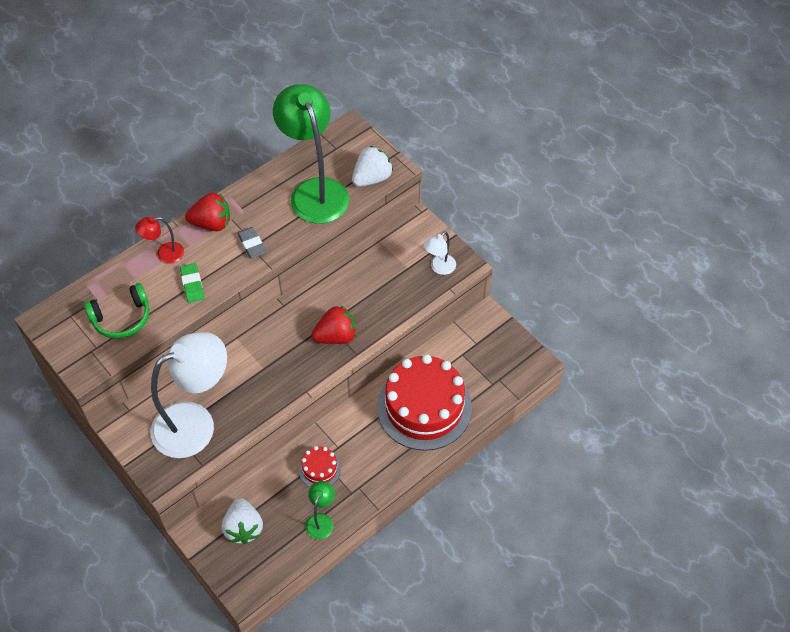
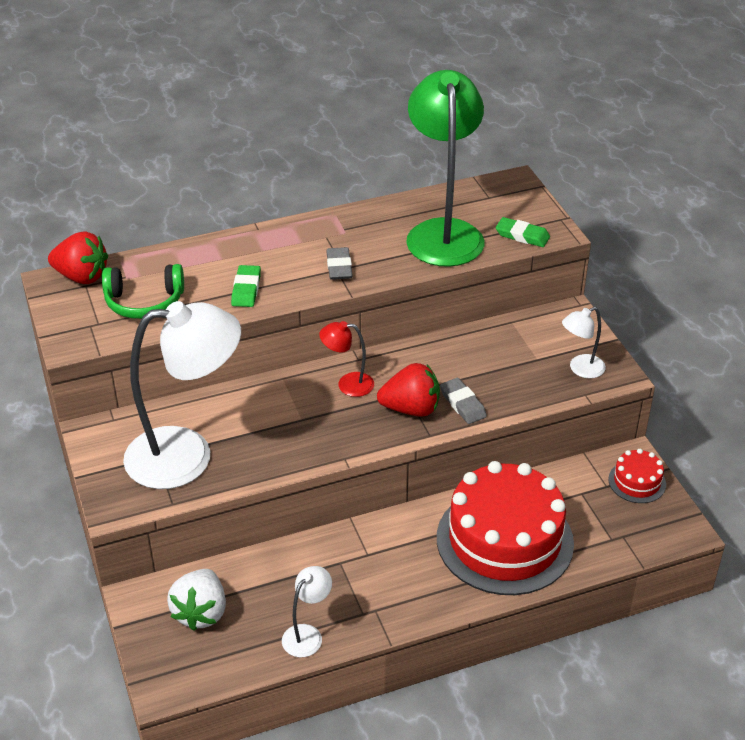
camera: 20 degrees right, 15 degrees down
red lamp [135,217,184,264] -> red lamp moved to [319,321,374,397]
red strawberry [185,193,230,231] -> red strawberry moved to [48,231,108,284]
red cake [299,446,341,487] -> red cake moved to [608,449,666,503]
green lamp [306,481,335,539] -> white lamp [282,566,332,657]
white strawberry [352,146,393,187] -> green eraser [496,217,550,247]
none -> grey eraser [440,378,487,424]

